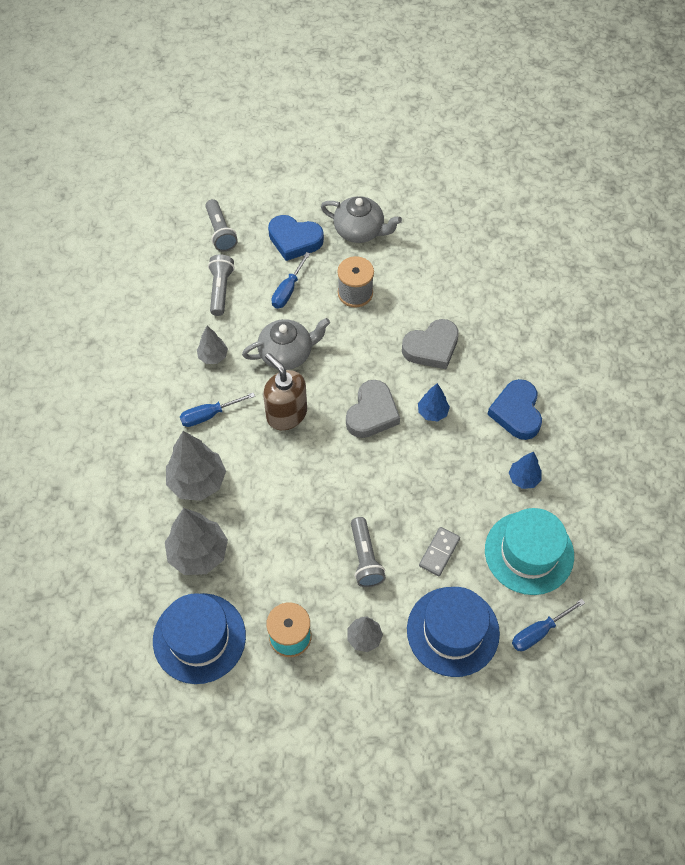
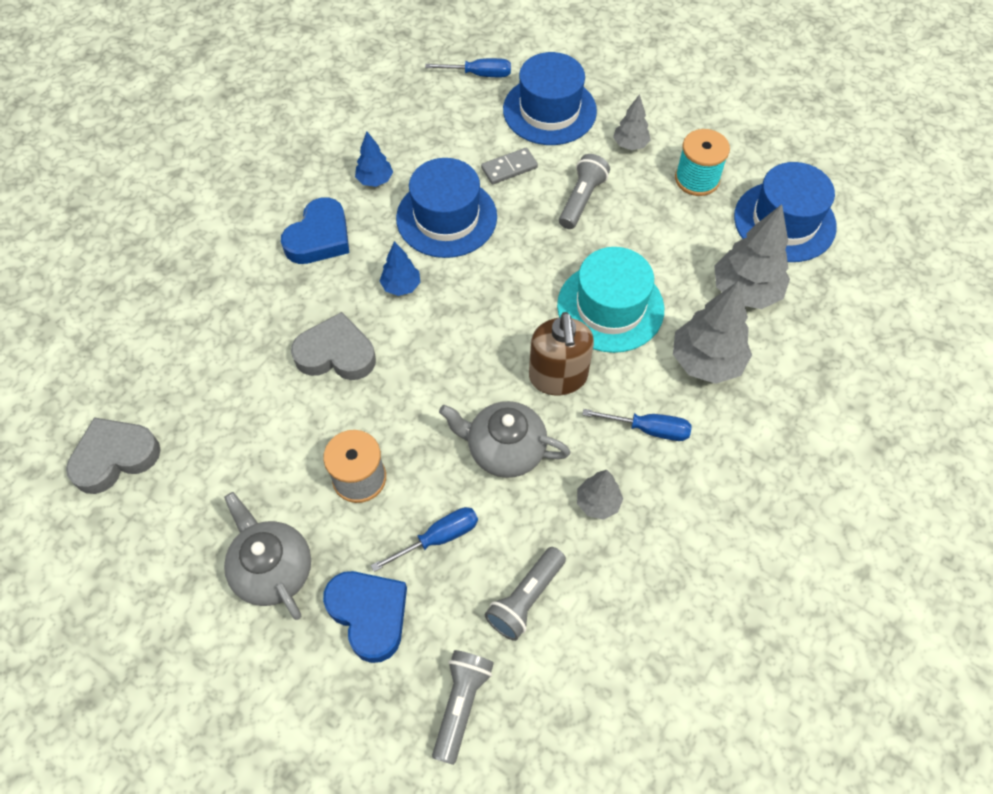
camera: 145 degrees left, 0 degrees up
grey heart [346,380,400,438] -> grey heart moved to [66,417,161,494]
turquoise hat [485,508,574,595] -> turquoise hat moved to [557,247,664,353]
none -> blue hat [396,158,497,258]

